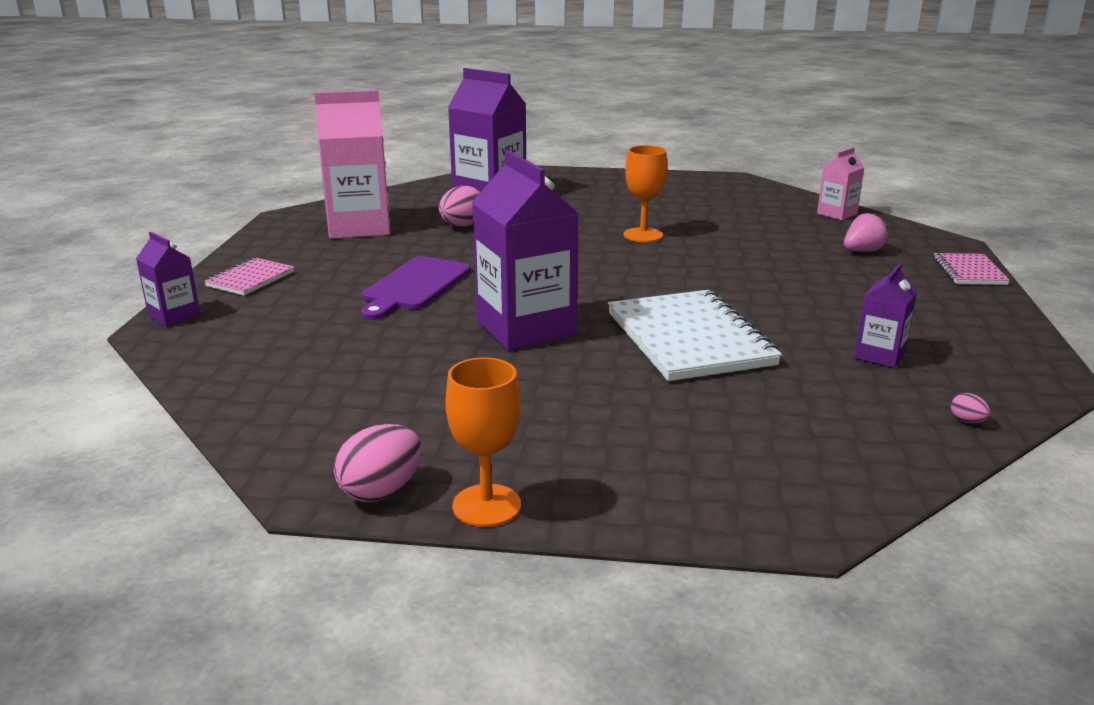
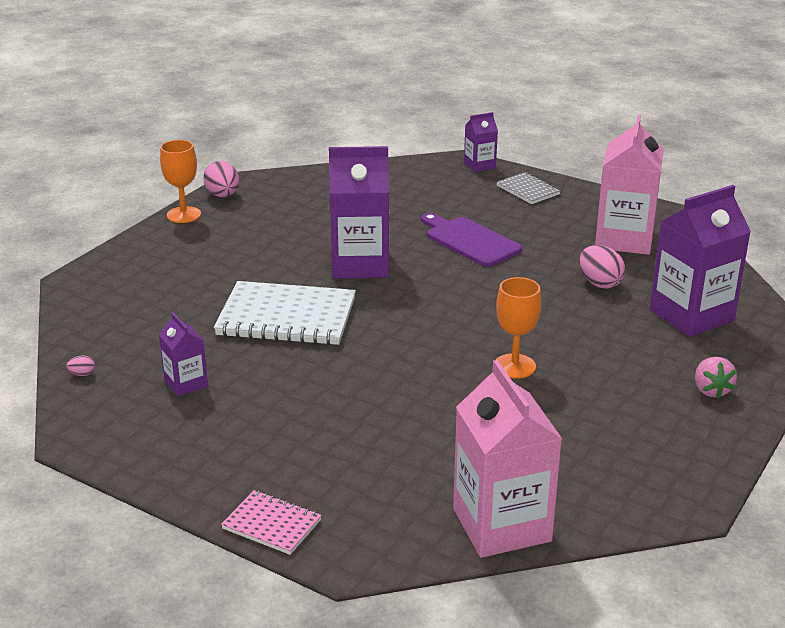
camera: 115 degrees right, 5 degrees up
pink notebook [204,258,294,296] -> grey notebook [496,172,561,204]
pink carton [817,147,865,220] -> pink carton [453,360,562,558], size x1.98
pink strawberry [844,213,888,252] -> pink strawberry moved to [695,357,737,398]

